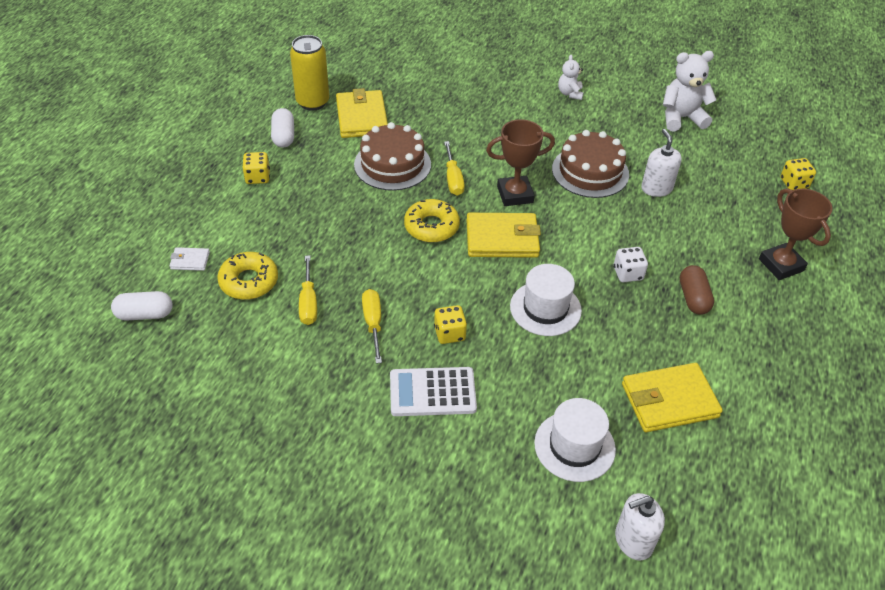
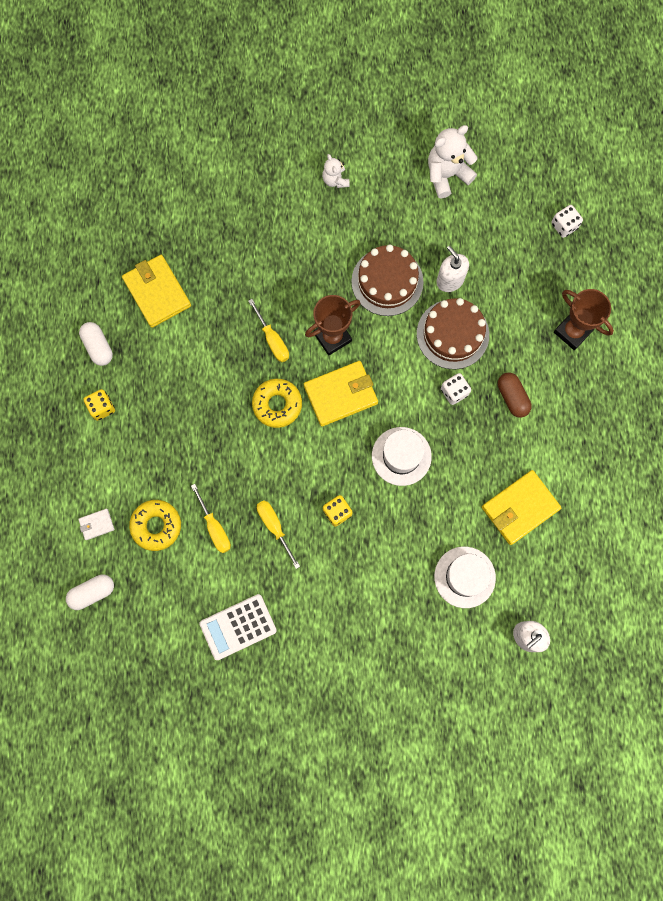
camera: 20 degrees left, 30 degrees up
yellow can [290,35,329,111] -> none
brown cake [354,122,431,191] -> brown cake moved to [417,298,489,369]
white calculator [390,367,477,416] -> white calculator moved to [199,594,277,660]
yellow dice [780,158,816,190] -> white dice [551,205,583,238]

